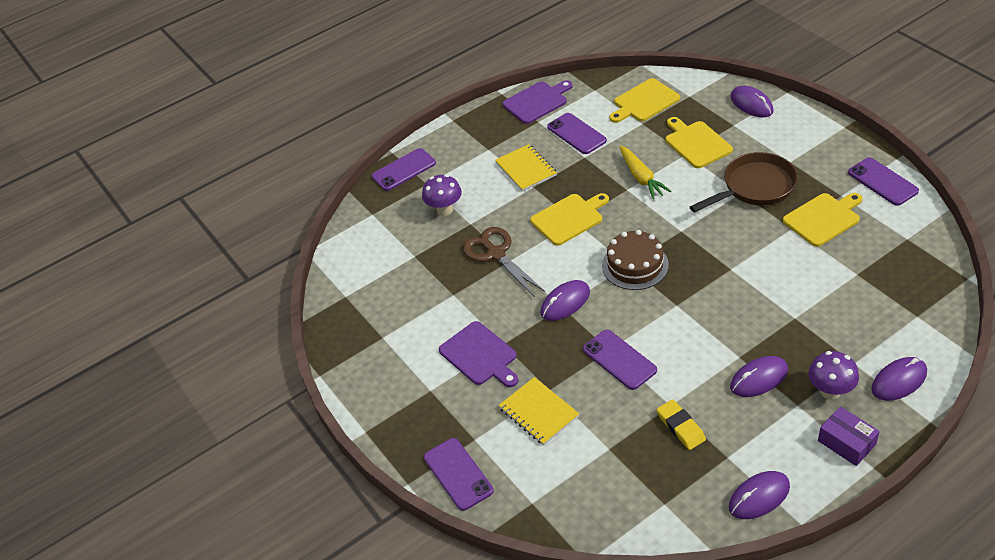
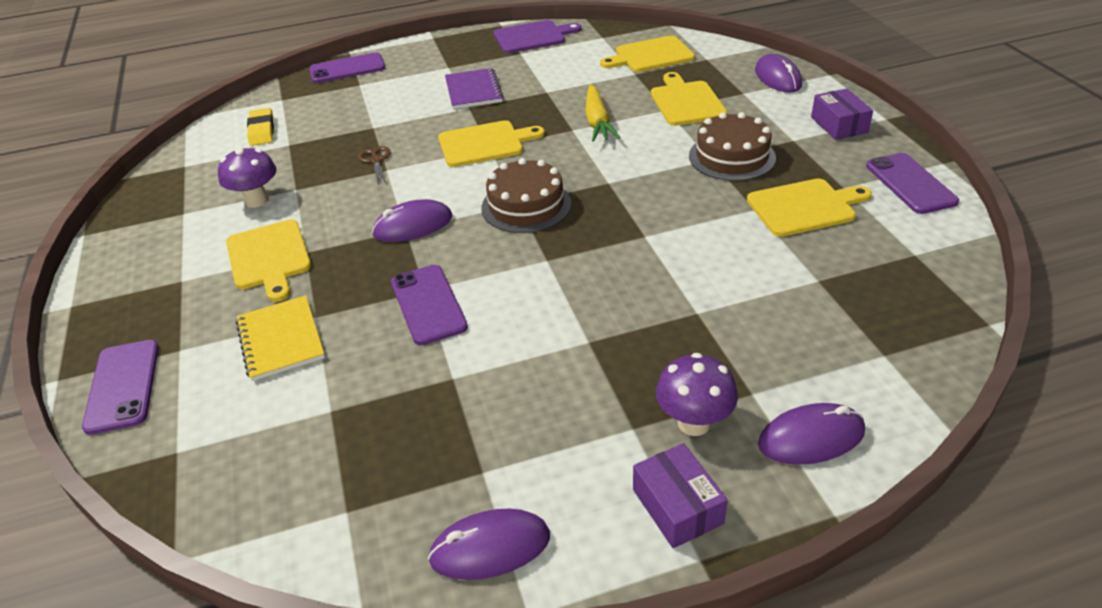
camera: 15 degrees right, 5 degrees down
purple mushroom [422,174,462,216] -> purple mushroom moved to [218,147,277,208]
purple cutting board [439,321,519,387] -> yellow cutting board [226,219,311,302]
brown scissors [463,227,545,297] -> brown scissors [358,146,390,184], size x0.52
yellow notebook [495,144,557,191] -> purple notebook [445,68,504,109]
purple phone [547,113,607,154] -> none
yellow eraser [657,399,706,450] -> yellow eraser moved to [247,108,274,146]
brown pan [690,152,798,213] -> brown cake [689,112,776,181]
purple mouse [730,356,788,397] -> none
none -> purple box [811,89,873,140]

